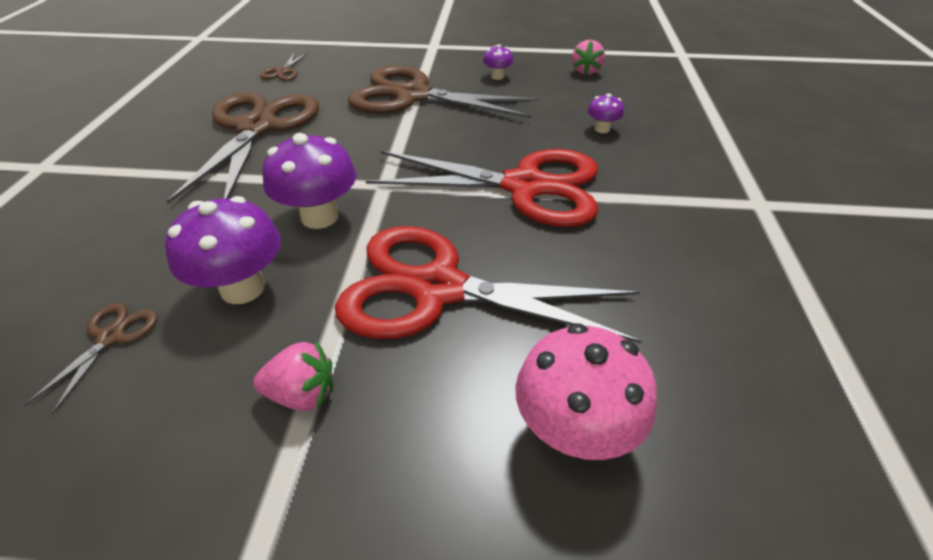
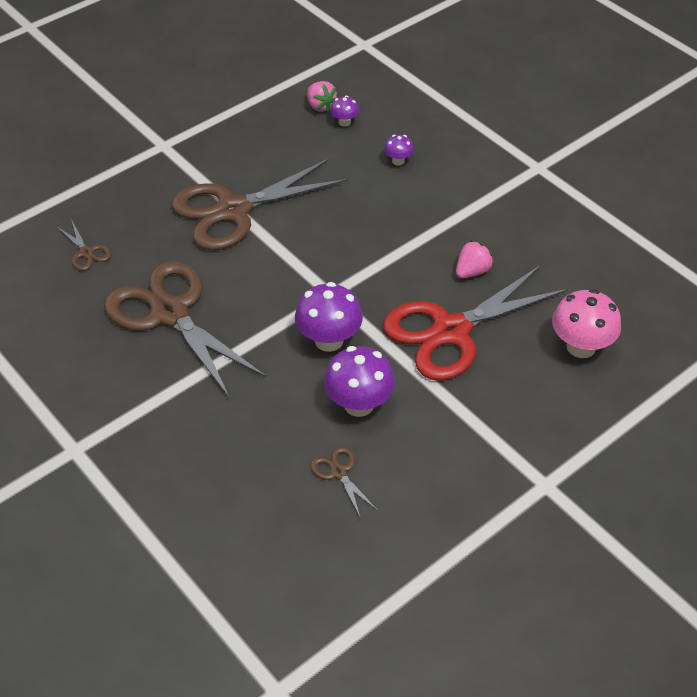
camera: 45 degrees left, 5 degrees up
pink strawberry [253,341,333,411] -> pink strawberry moved to [456,240,494,278]
red scissors [366,149,598,227] -> none
purple mushroom [483,44,514,80] -> purple mushroom moved to [330,96,359,127]

